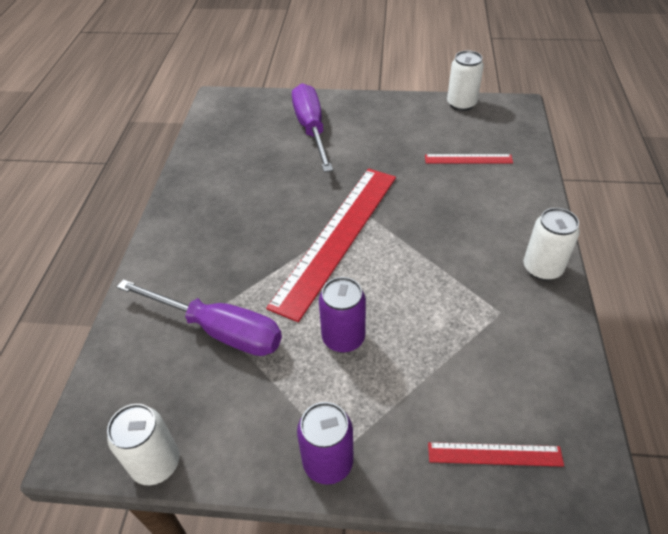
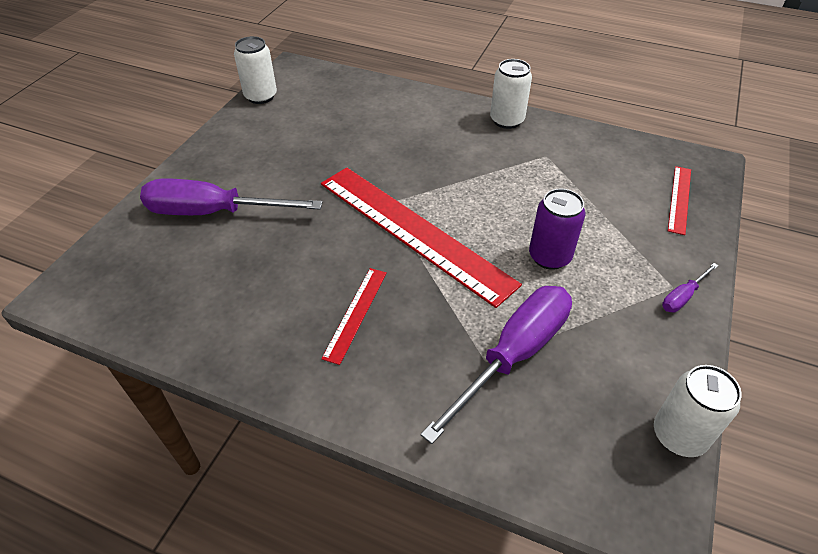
camera: 75 degrees left, 0 degrees up
purple can [297,402,353,485] -> purple screwdriver [662,263,719,313]
red ruler [425,154,513,164] -> red ruler moved to [321,268,387,365]

